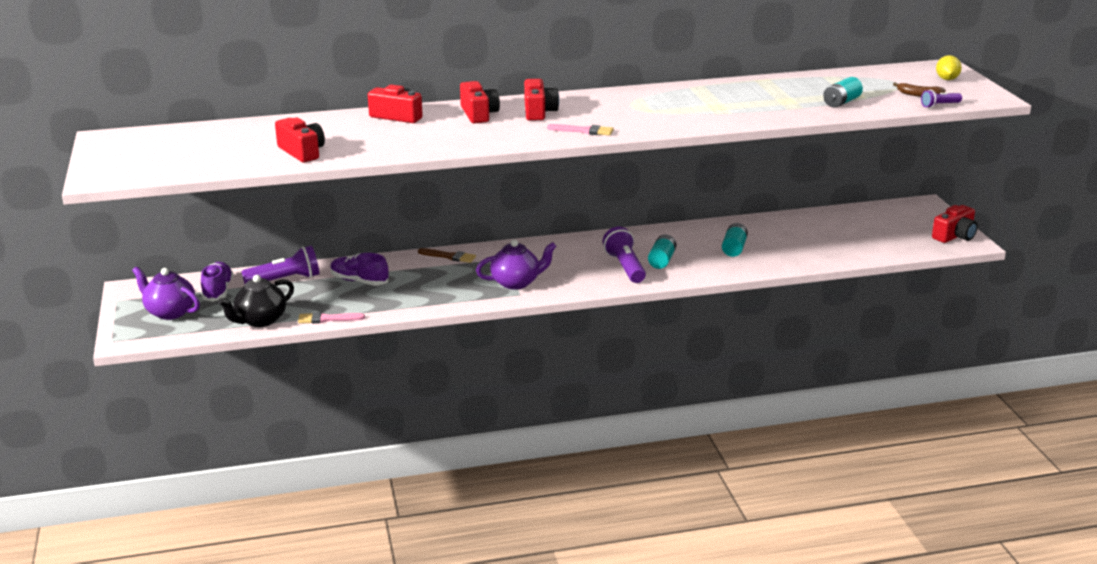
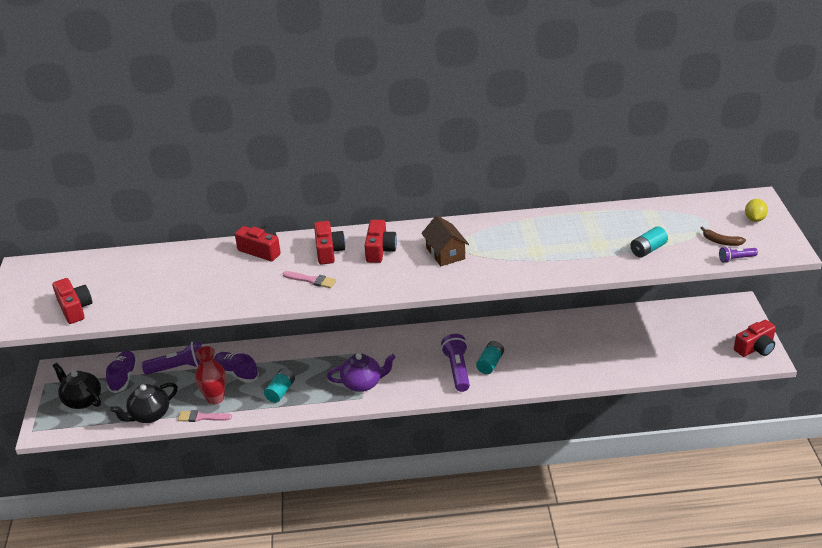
camera: 10 degrees right, 10 degrees up
purple teapot [132,267,200,320] -> black teapot [53,363,101,409]
red camera [275,117,325,162] -> red camera moved to [52,278,92,324]
brown brush [418,248,476,263] -> none
pink brush [547,124,614,136] -> pink brush moved to [282,271,336,288]
turquoise battery [722,223,748,257] -> turquoise battery moved to [264,368,295,403]
none -> red vase [195,346,227,405]
none -> brown house [421,215,469,266]

